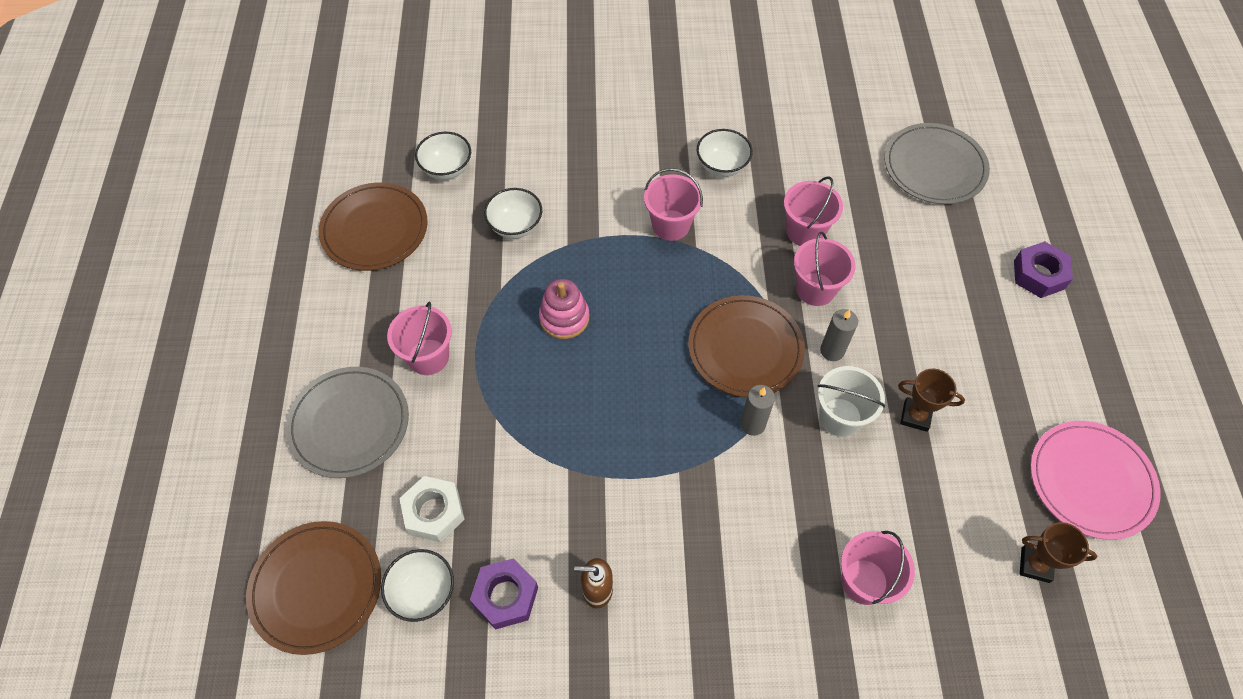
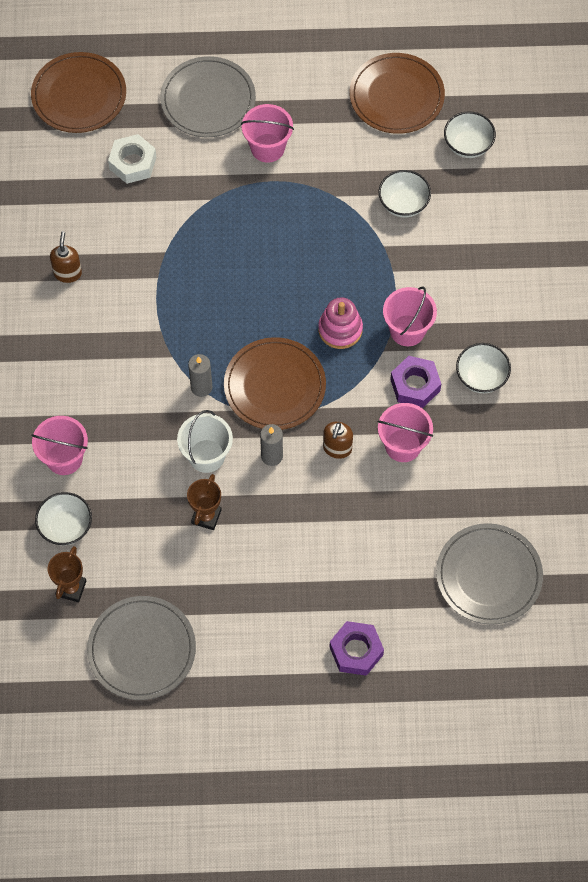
camera: 90 degrees right, 5 degrees up
white bowl [381,549,454,622] -> white bowl moved to [35,492,92,545]
purple nut [470,558,538,629] -> purple nut moved to [390,356,441,408]
pink stacking toy [539,279,589,339] -> pink stacking toy moved to [318,297,363,349]
pink bucket [794,232,856,306] -> brown soap dispenser [323,422,353,459]
pink plate [1030,421,1161,540] -> grey plate [87,596,196,700]

